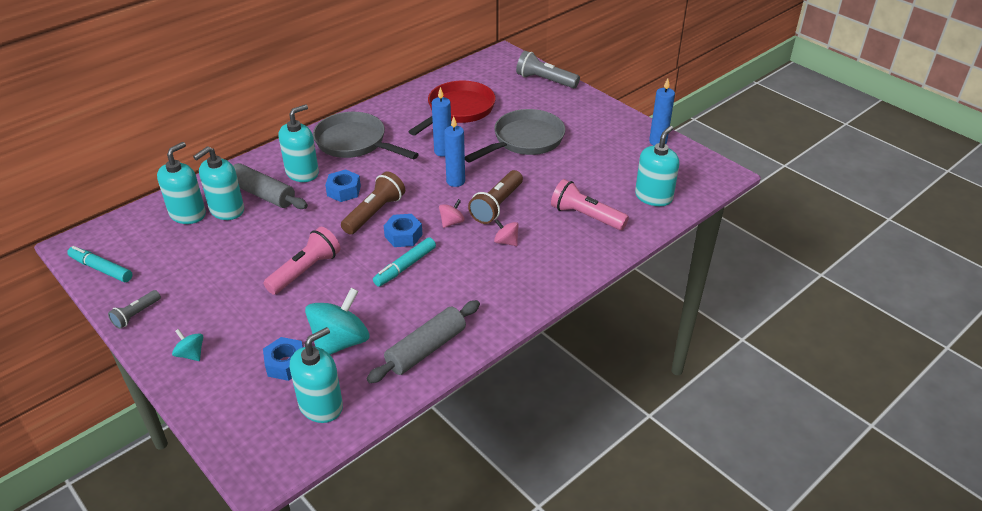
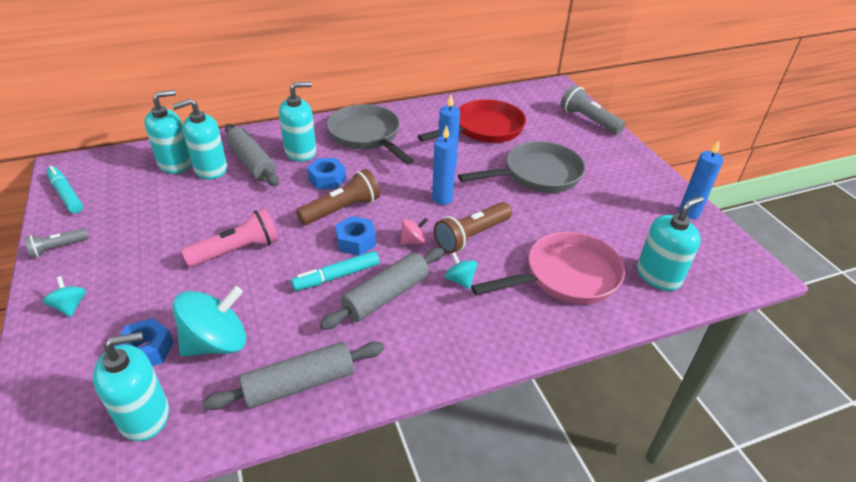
camera: 20 degrees right, 0 degrees up
pink spinning top [494,219,519,246] -> turquoise spinning top [445,252,477,289]
pink flashlight [551,179,629,230] -> pink pan [471,232,625,304]
none -> grey rolling pin [320,248,444,330]

